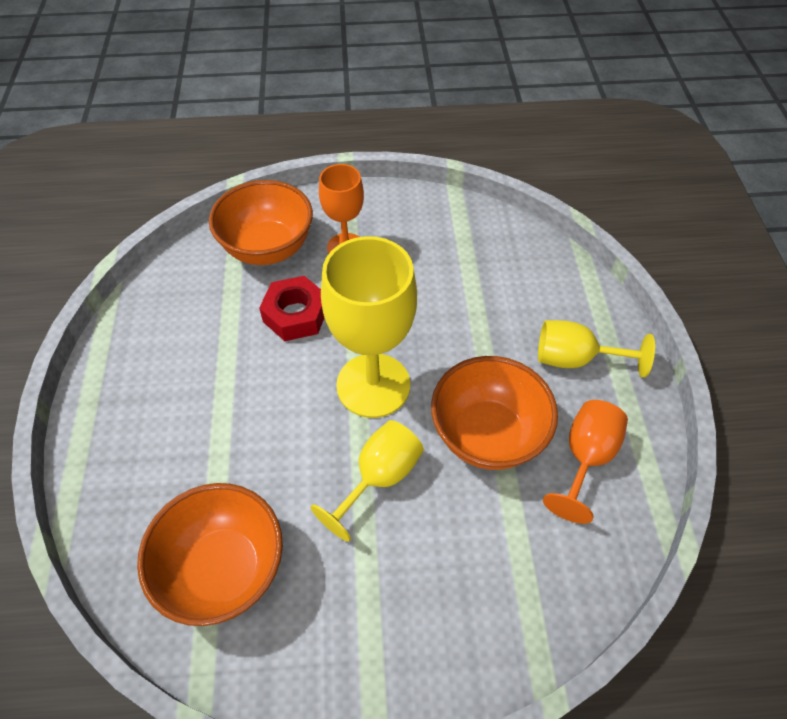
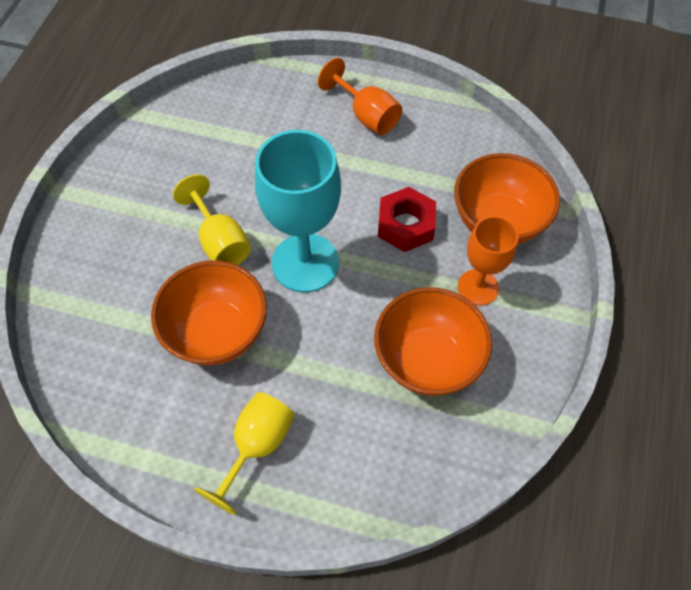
camera: 110 degrees right, 5 degrees up
orange bowl [137,483,283,626] -> orange bowl moved to [374,287,492,396]
yellow goblet [321,236,417,418] -> turquoise goblet [255,130,341,293]
orange goblet [543,400,628,524] -> orange goblet moved to [318,58,402,135]

